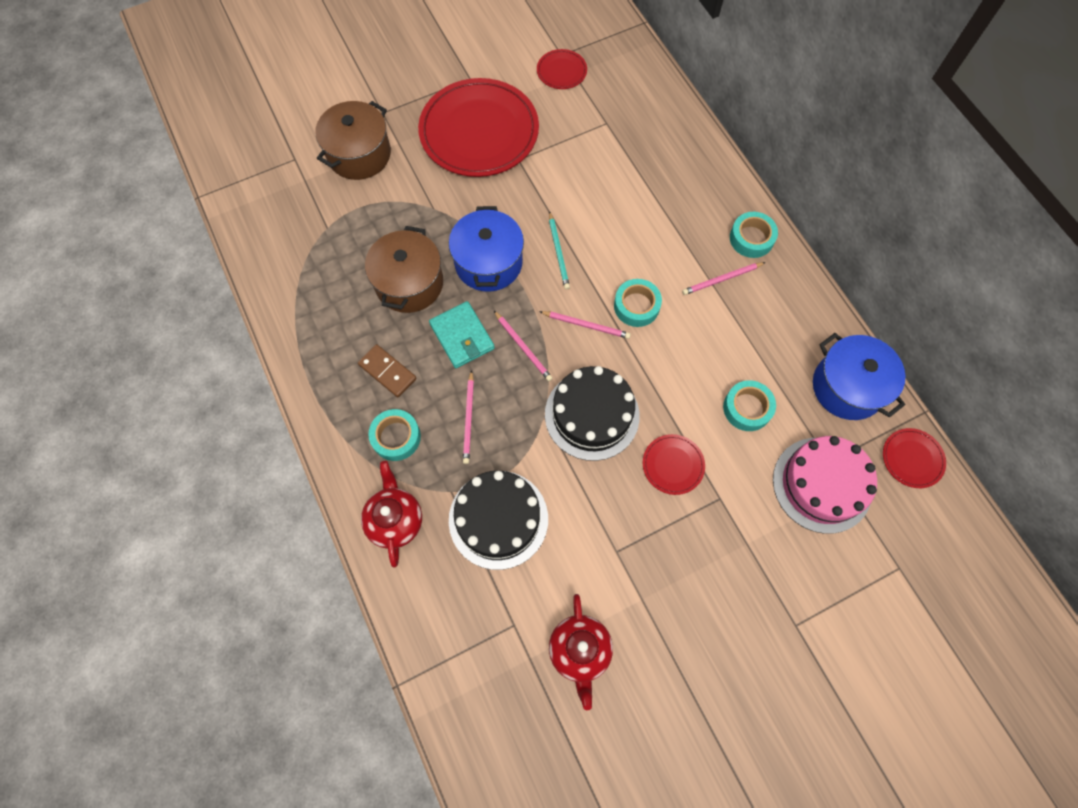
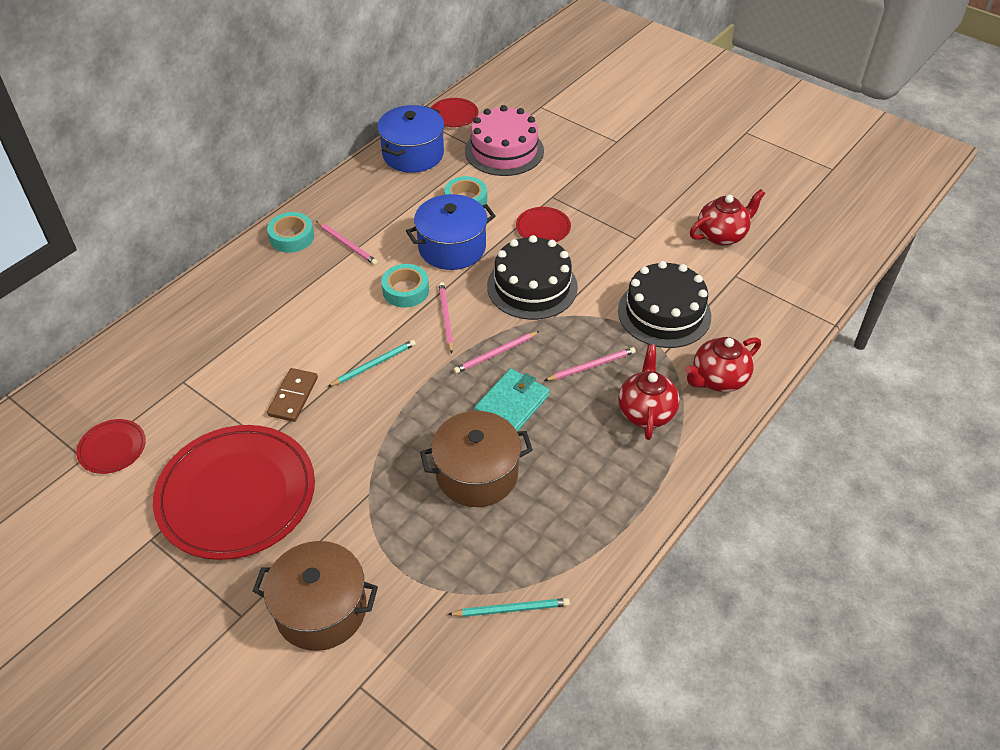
camera: 115 degrees left, 20 degrees down
brown domino [358,344,417,397] -> brown domino moved to [267,368,318,422]
turquoise tape [368,409,421,461] -> red teapot [618,344,680,440]
blue pot [449,206,524,292] -> blue pot moved to [406,194,496,270]
pink pencil [494,311,553,381] -> pink pencil turned 150 degrees counterclockwise [454,331,540,374]
none -> turquoise pencil [448,598,570,617]

